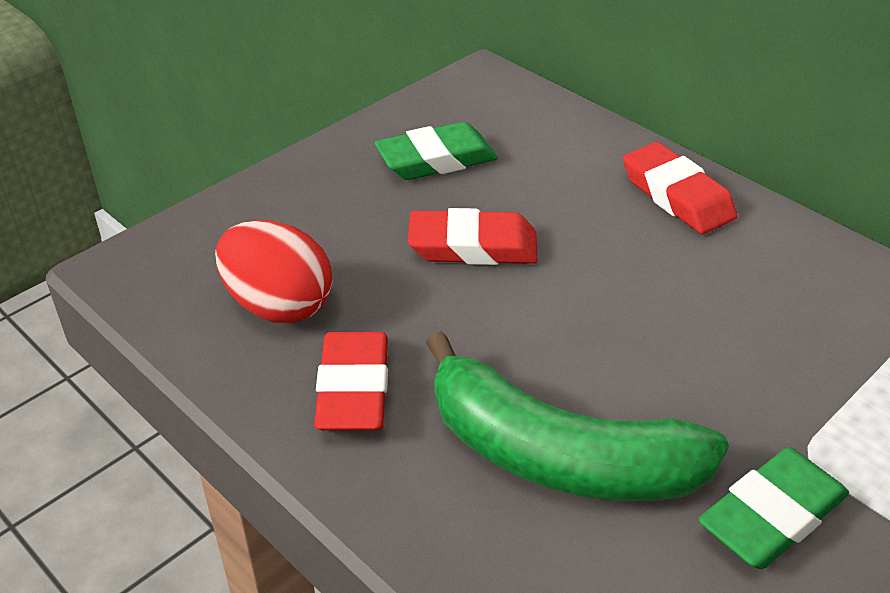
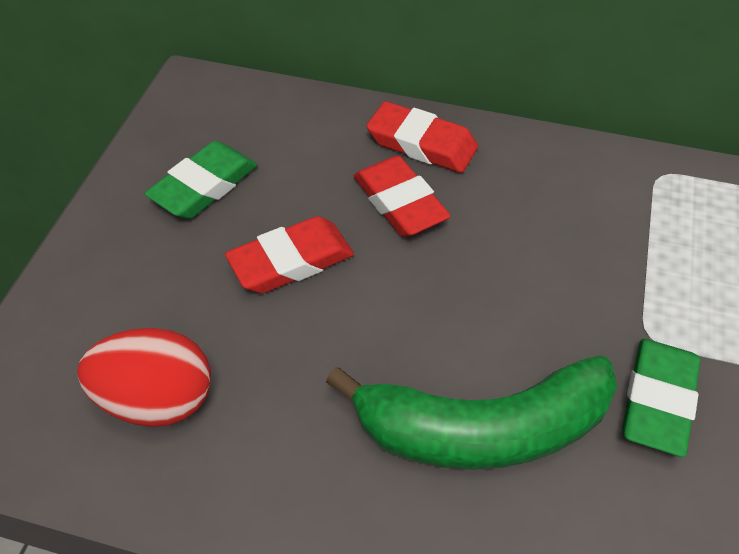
camera: 30 degrees left, 10 degrees up
red eraser [314,332,388,430] -> red eraser moved to [353,156,451,237]

